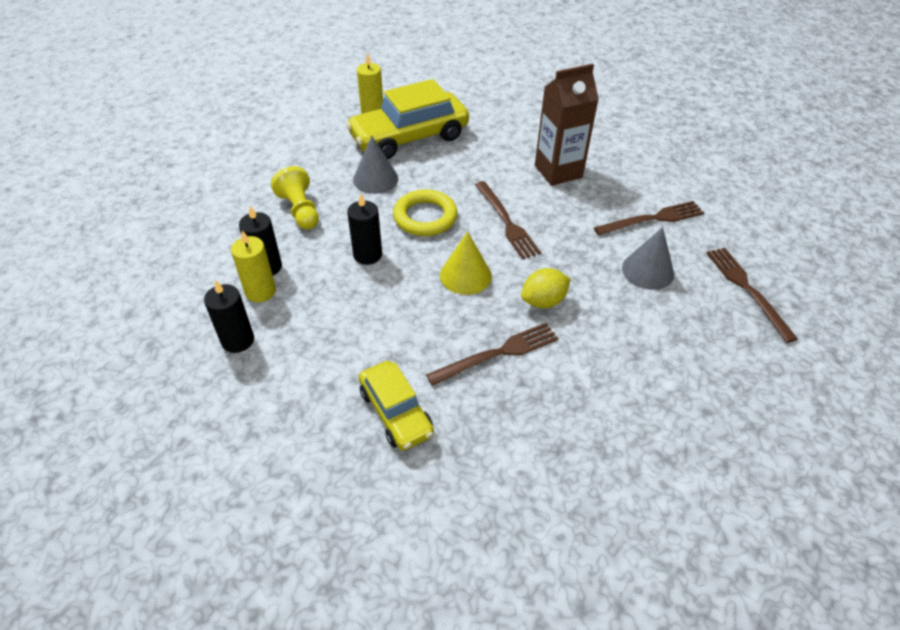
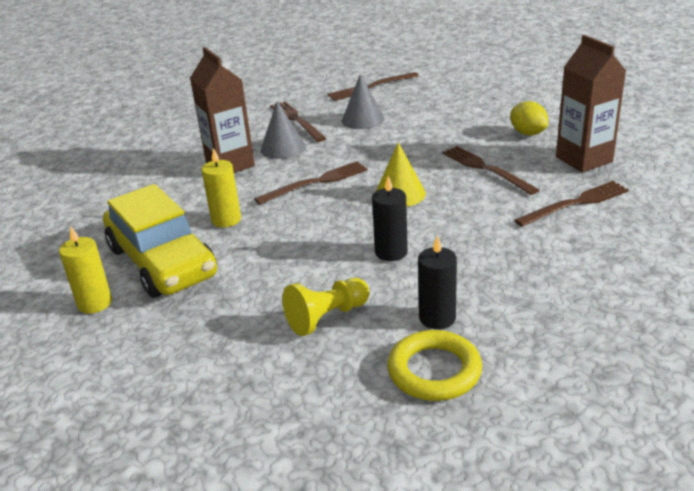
camera: 95 degrees left, 15 degrees down
black candle [204,280,254,353] -> none
yellow candle [231,230,276,302] -> yellow candle moved to [202,148,241,228]
grey cone [353,136,398,194] -> grey cone moved to [261,101,306,159]
yellow car [359,361,434,451] -> brown fork [514,181,629,227]
yellow ring [393,189,457,236] -> yellow ring moved to [387,330,482,401]
yellow lemon [521,268,571,308] -> yellow lemon moved to [510,101,548,135]
none -> brown carton [556,35,626,173]

